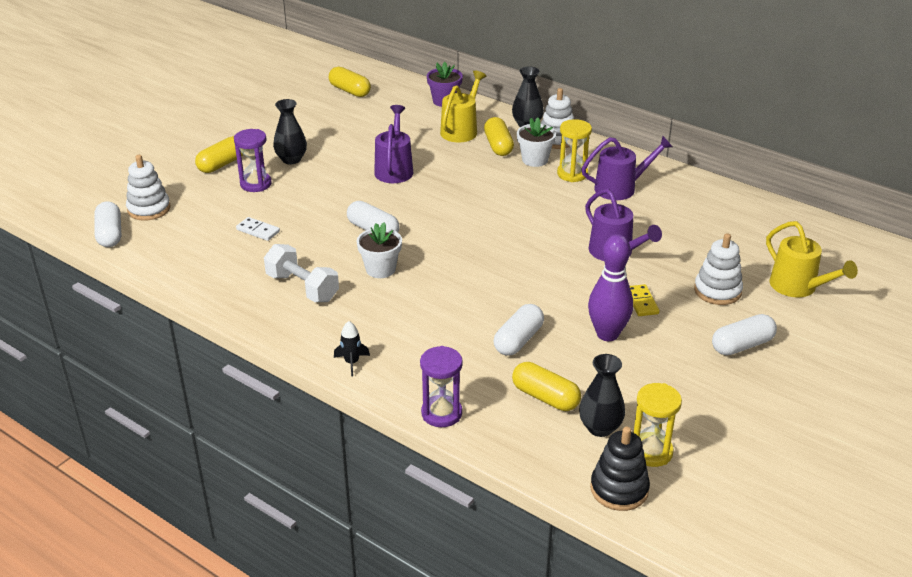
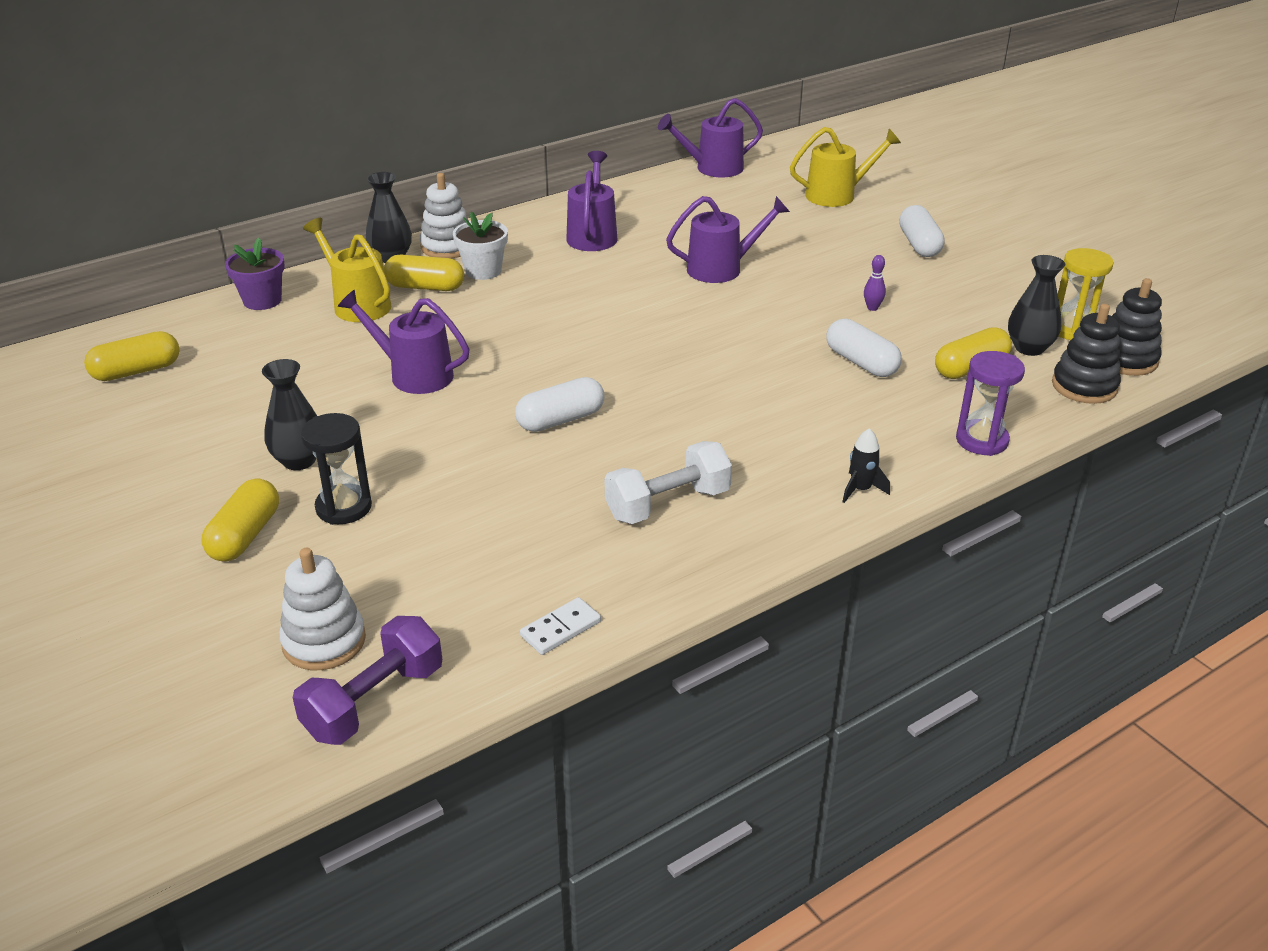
camera: 70 degrees left, 0 degrees up
white capsule [94,201,121,247] -> purple dumbbell [293,616,442,745]
yellow capsule [195,136,244,173] -> yellow capsule turned 45 degrees clockwise [201,478,279,562]
purple hourglass [234,129,272,192] -> black hourglass [301,413,372,525]
white domino [236,217,280,241] -> white domino moved to [520,597,601,655]
white flower pot [357,222,402,278] -> none
yellow hourglass [557,119,592,182] -> none
purple bowling pin [588,234,633,341] -> purple bowling pin [864,255,886,311], size x0.42
yellow domino [630,284,659,316] -> none
white stacking toy [694,233,743,305] -> none
none -> purple watering can [658,98,763,177]
none -> black stacking toy [1052,304,1121,404]

